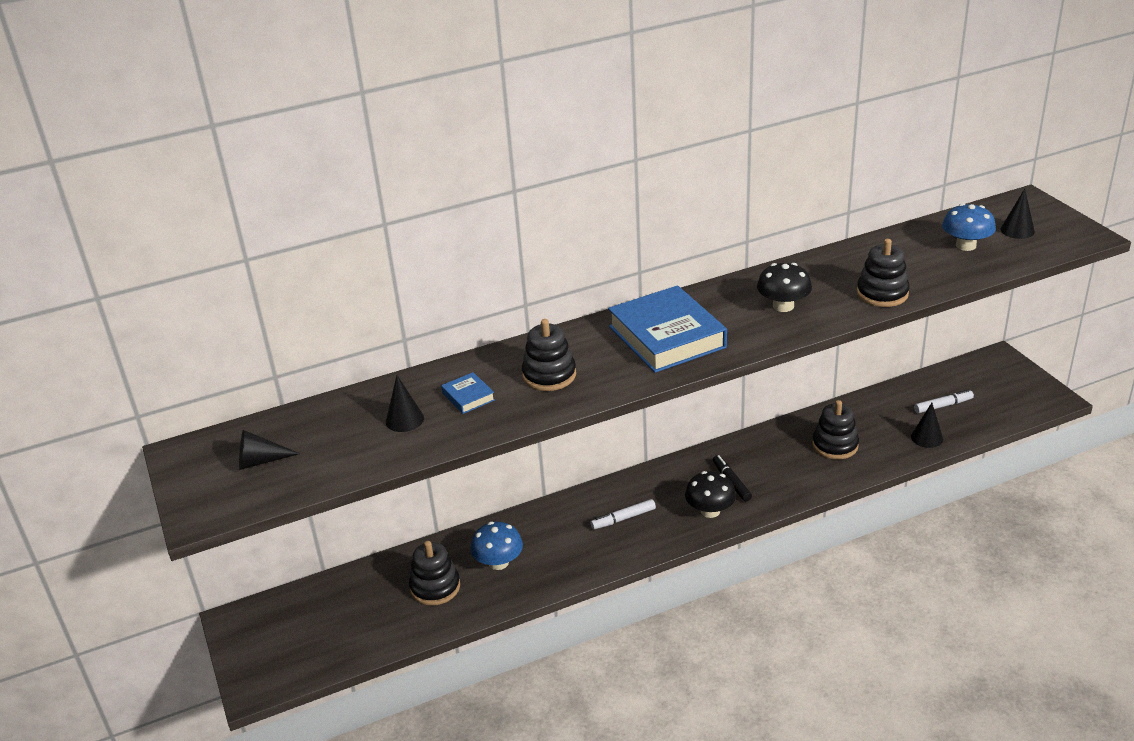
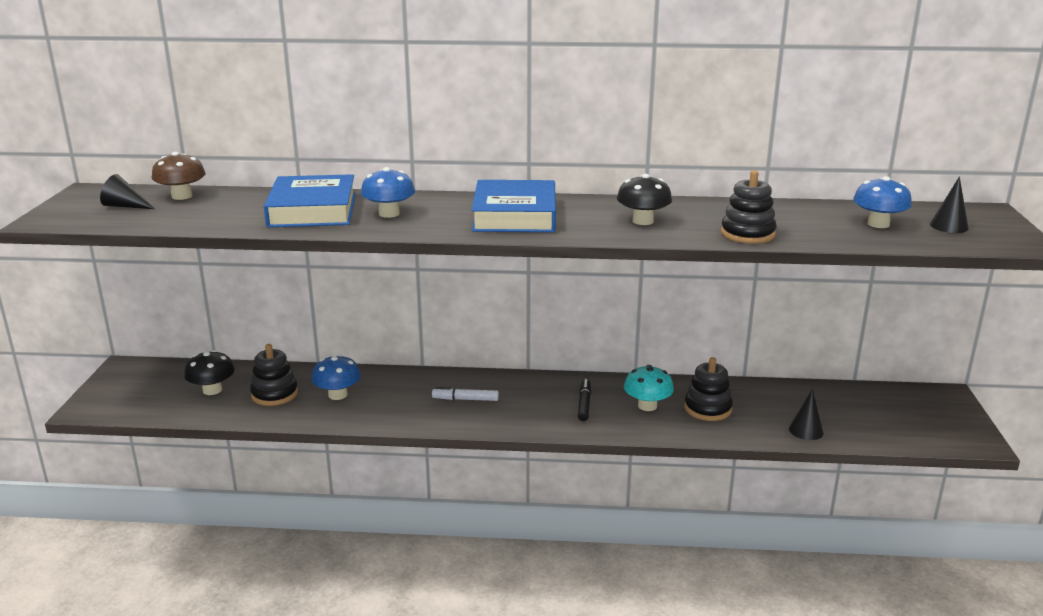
camera: 25 degrees right, 10 degrees down
black cone [386,375,424,432] -> none
blue book [441,372,495,414] -> blue book [264,174,356,227], size x2.32
black stacking toy [522,319,576,391] -> blue mushroom [361,167,415,218]
black mushroom [685,471,736,518] -> black mushroom moved to [184,350,235,395]
white marker [914,390,974,413] -> none
none -> brown mushroom [152,152,206,200]
none -> turquoise mushroom [624,365,674,411]

